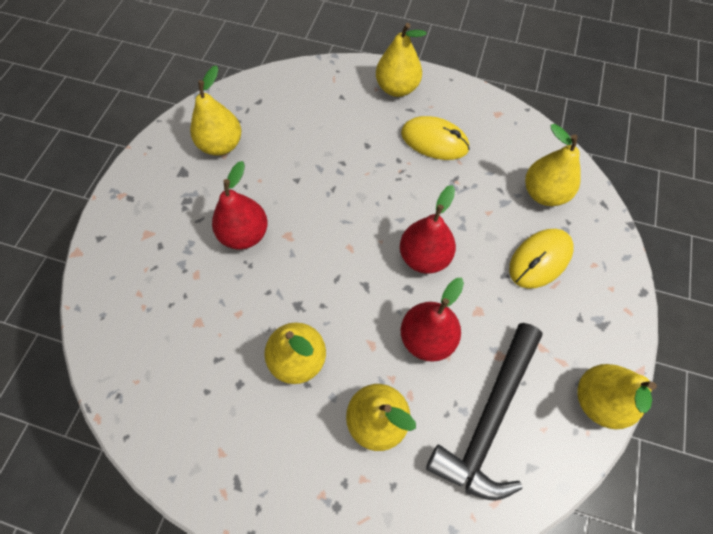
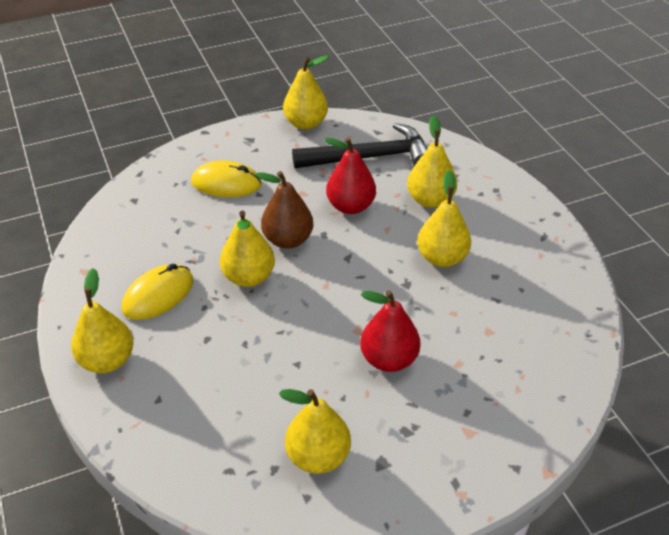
camera: 130 degrees left, 20 degrees down
red pear [400,185,456,274] -> brown pear [255,171,313,249]
yellow mouse [401,116,470,160] -> yellow mouse turned 60 degrees clockwise [122,264,193,320]
yellow pear [525,124,581,206] -> yellow pear moved to [220,211,275,287]

